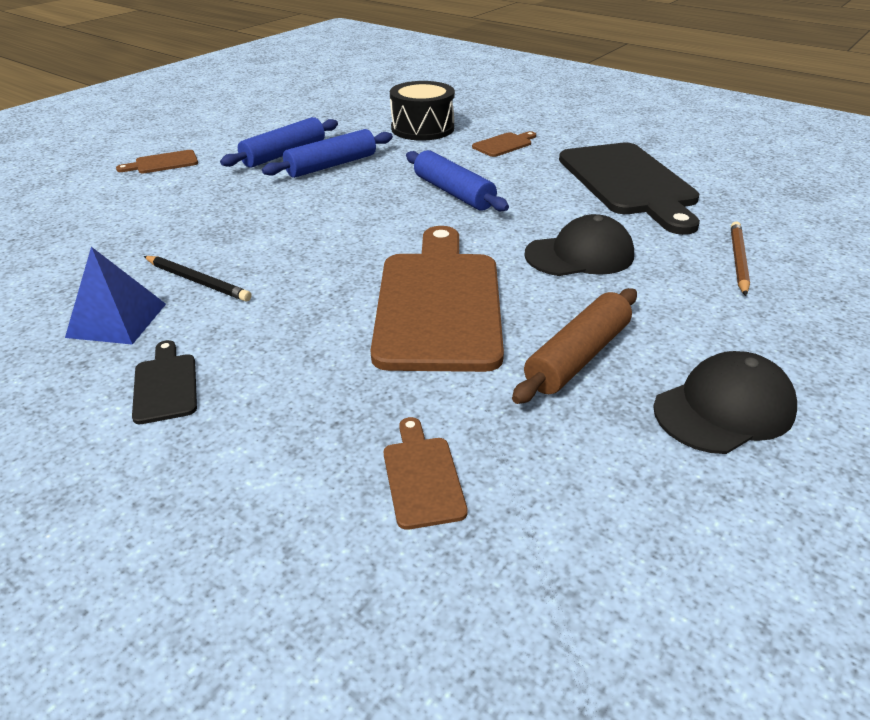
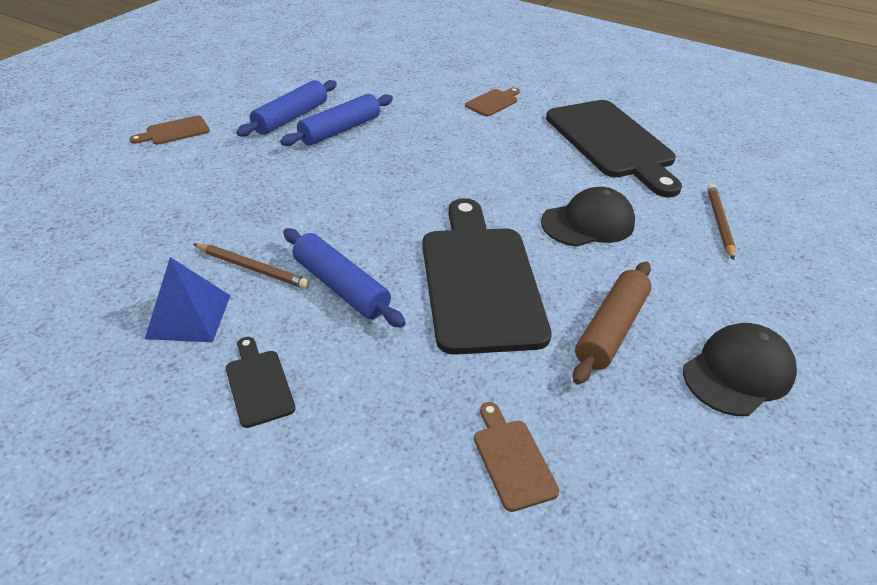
camera: 10 degrees left, 5 degrees up
black pencil [144,256,252,302] -> brown pencil [194,243,310,289]
brown cutting board [370,226,504,372] -> black cutting board [422,198,552,355]
black drum [390,81,455,141] -> none
blue rolling pin [406,150,509,211] -> blue rolling pin moved to [283,228,406,328]

